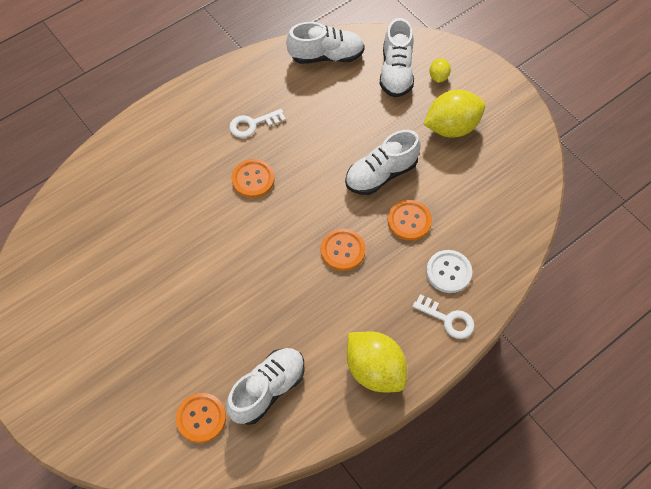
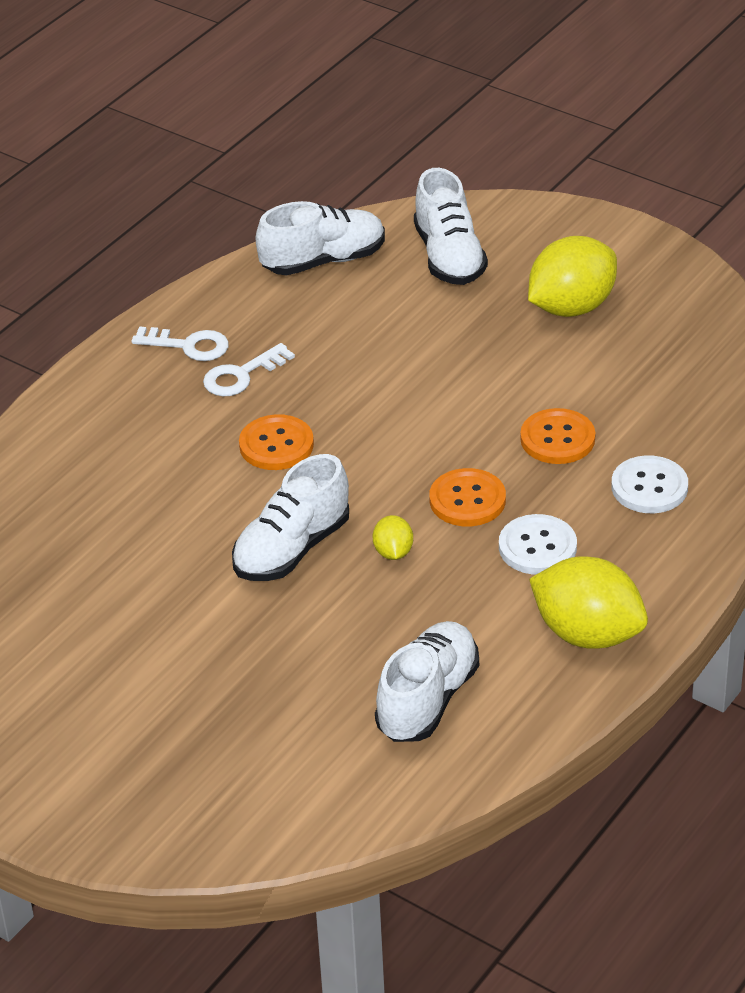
camera: 15 degrees left, 20 degrees down
orange button [176,393,226,443] -> none
white shoe [345,130,421,195] -> white shoe moved to [232,454,349,581]
white key [412,294,474,339] -> white key moved to [131,326,229,361]
yellow lemon [429,58,451,83] -> yellow lemon moved to [373,515,413,560]
none -> white button [499,514,577,575]

